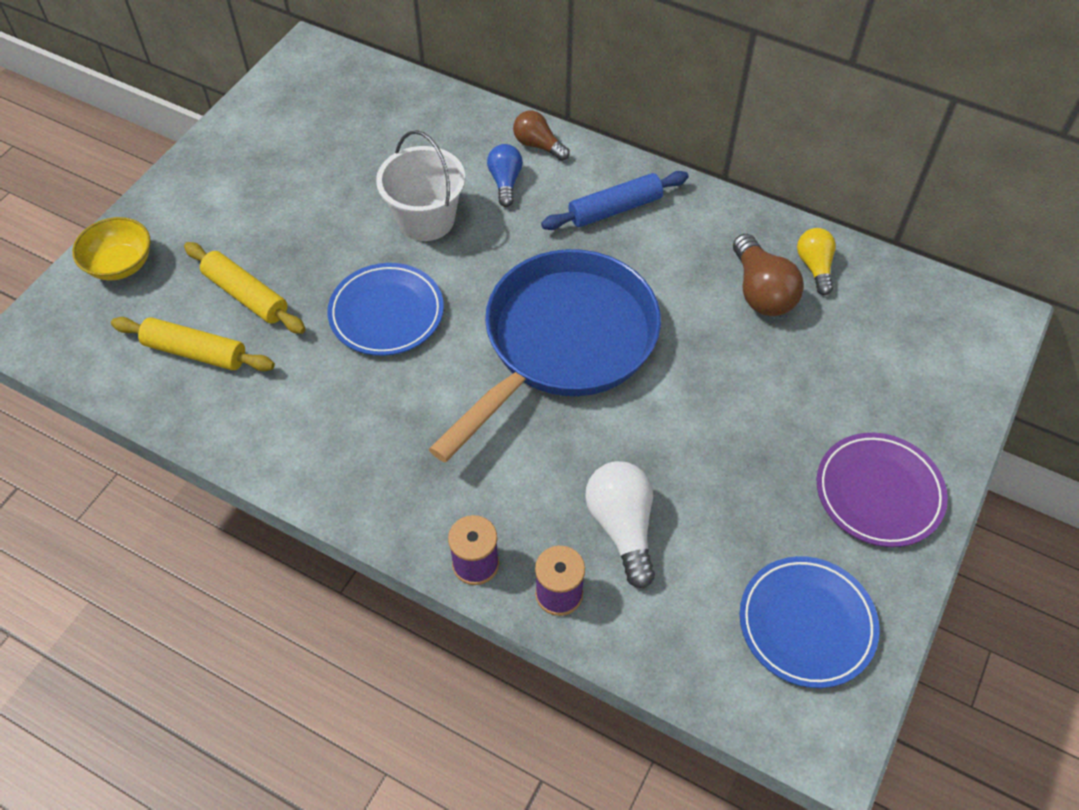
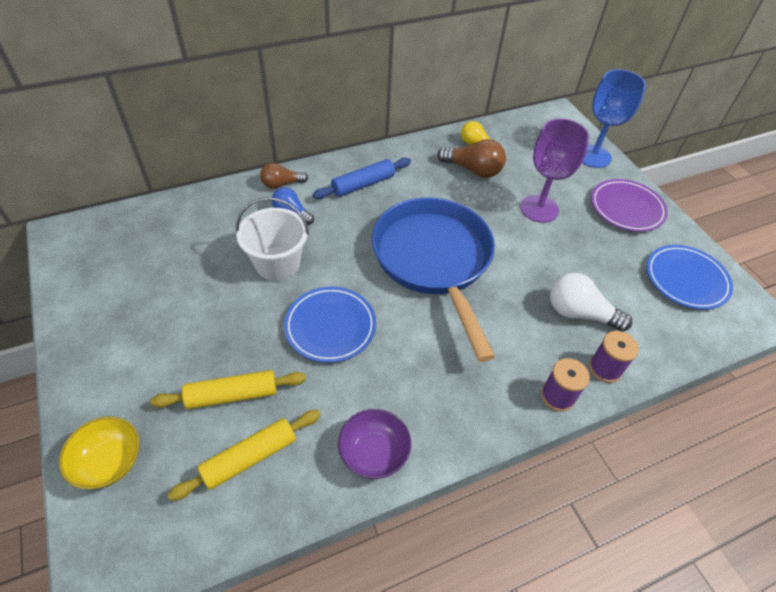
camera: 55 degrees left, 5 degrees down
blue rolling pin [541,171,689,230] -> blue rolling pin turned 45 degrees clockwise [312,158,411,199]
none -> purple bowl [338,409,411,479]
none -> purple goblet [520,118,589,223]
none -> blue goblet [582,69,646,168]

